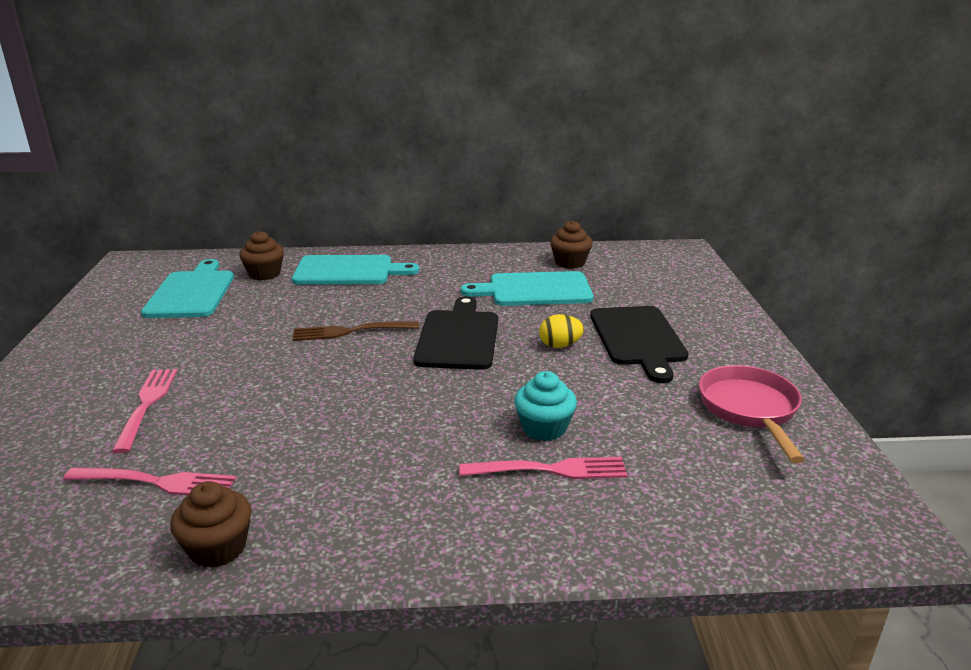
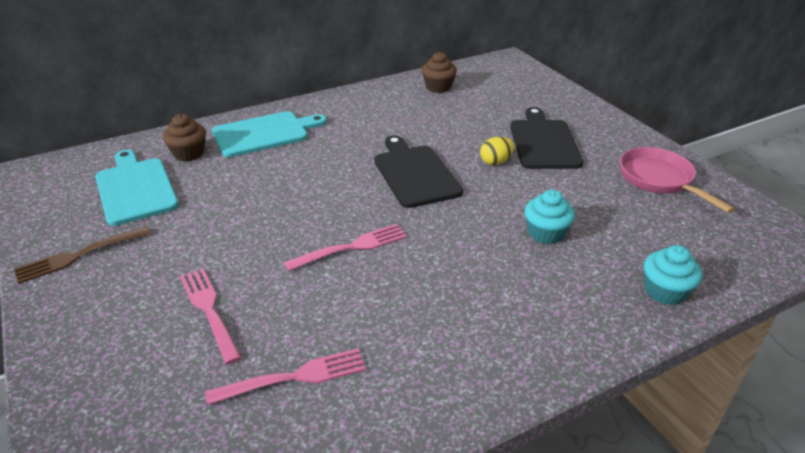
camera: 25 degrees left, 10 degrees up
brown cupcake [170,481,252,568] -> none
brown fork [293,321,419,341] -> brown fork moved to [14,226,151,284]
pink fork [459,457,628,479] -> pink fork moved to [284,224,407,271]
turquoise cutting board [461,271,594,306] -> none
black cutting board [590,306,688,383] -> black cutting board turned 150 degrees counterclockwise [510,107,583,169]
none -> turquoise cupcake [644,245,702,305]

